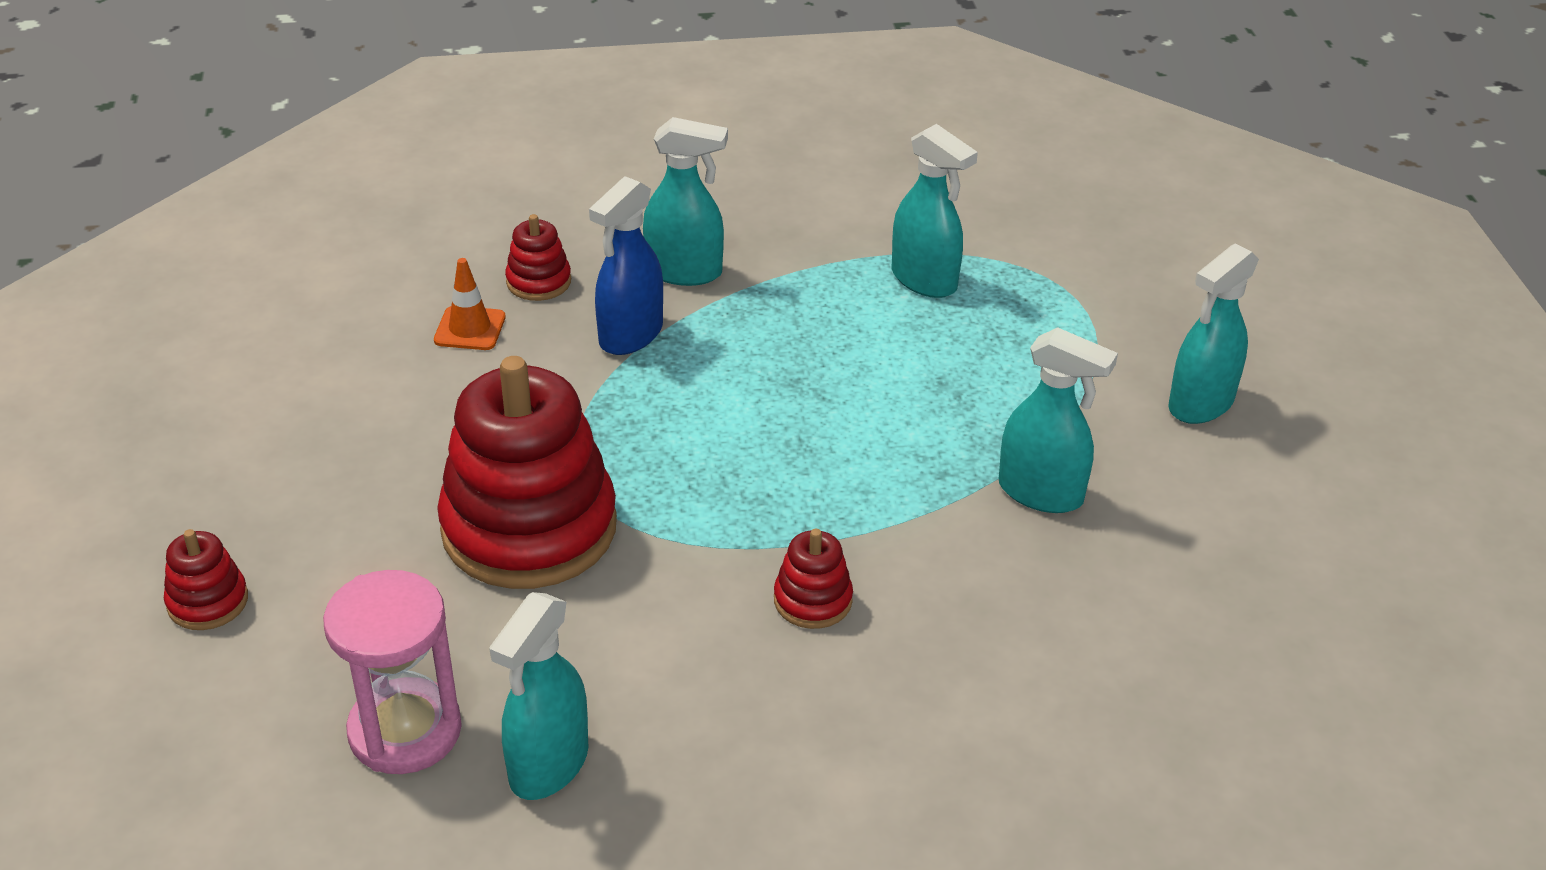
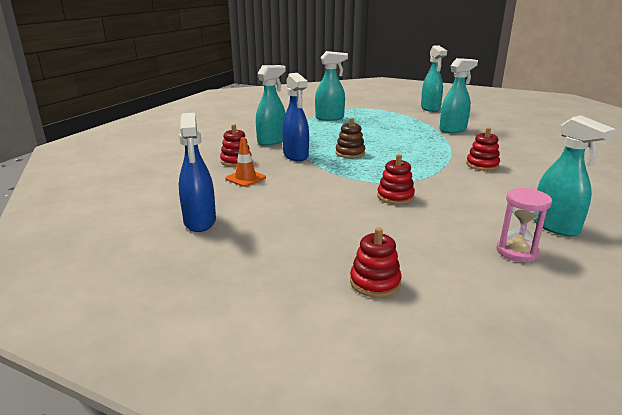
camera: 55 degrees left, 15 degrees down
pink hourglass [323,570,462,774] -> pink hourglass [497,188,552,262], size x0.66
red stacking toy [437,356,617,589] -> red stacking toy [377,154,415,205], size x0.43
none -> blue spray bottle [179,113,216,232]
none -> brown stacking toy [335,118,365,158]

